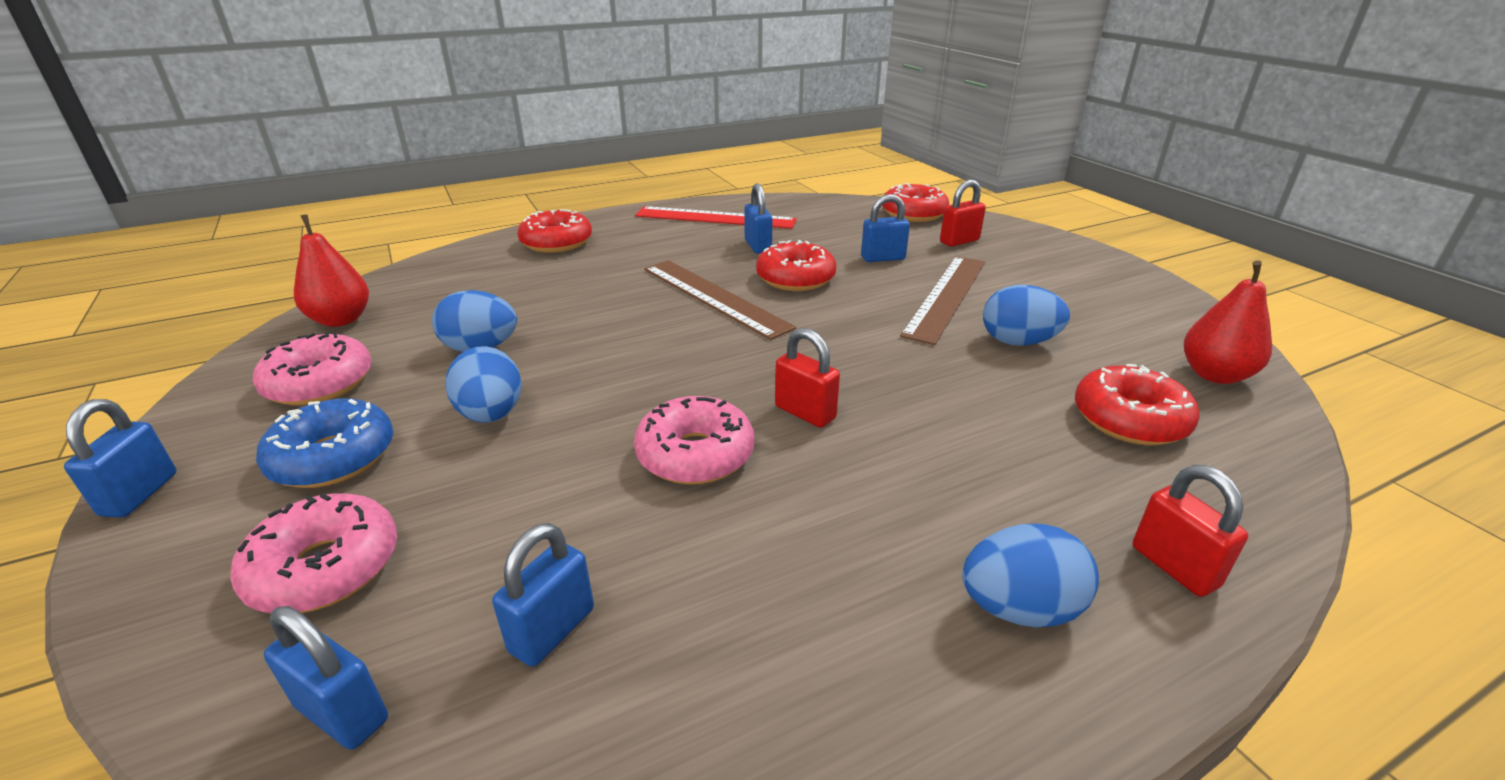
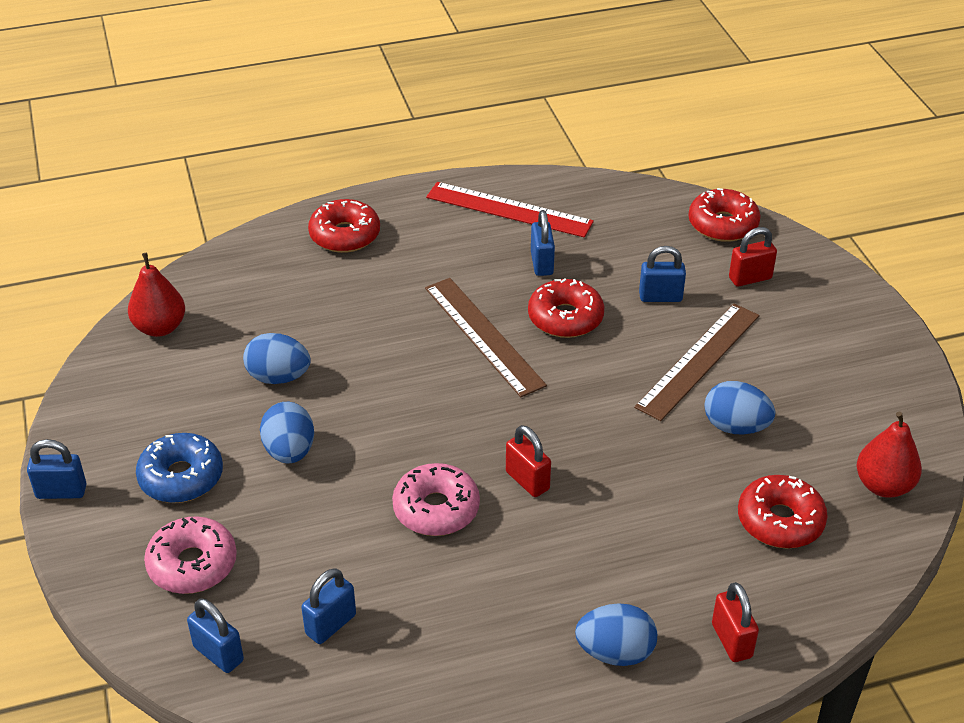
camera: 10 degrees right, 10 degrees up
blue padlock [64,399,176,517] -> blue padlock turned 75 degrees clockwise [27,439,87,499]
pink donut [253,332,372,405] -> none

